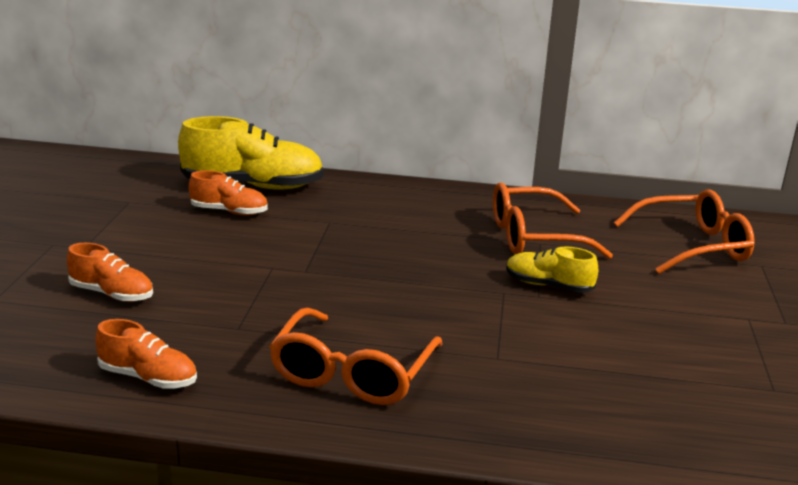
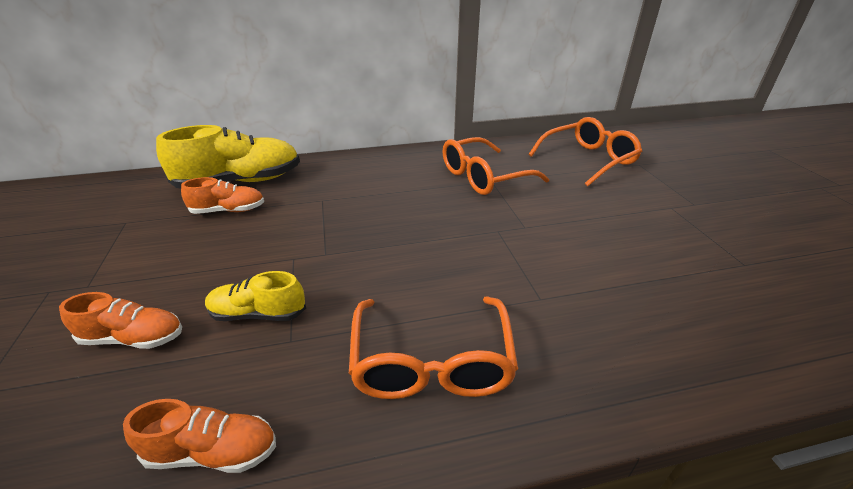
camera: 20 degrees left, 10 degrees up
yellow shoe [506,246,598,293] -> yellow shoe moved to [205,271,306,321]

